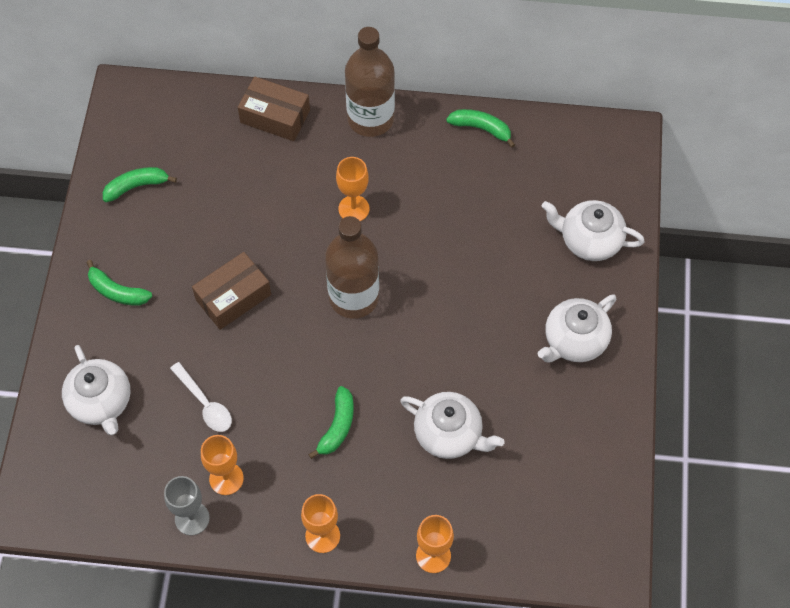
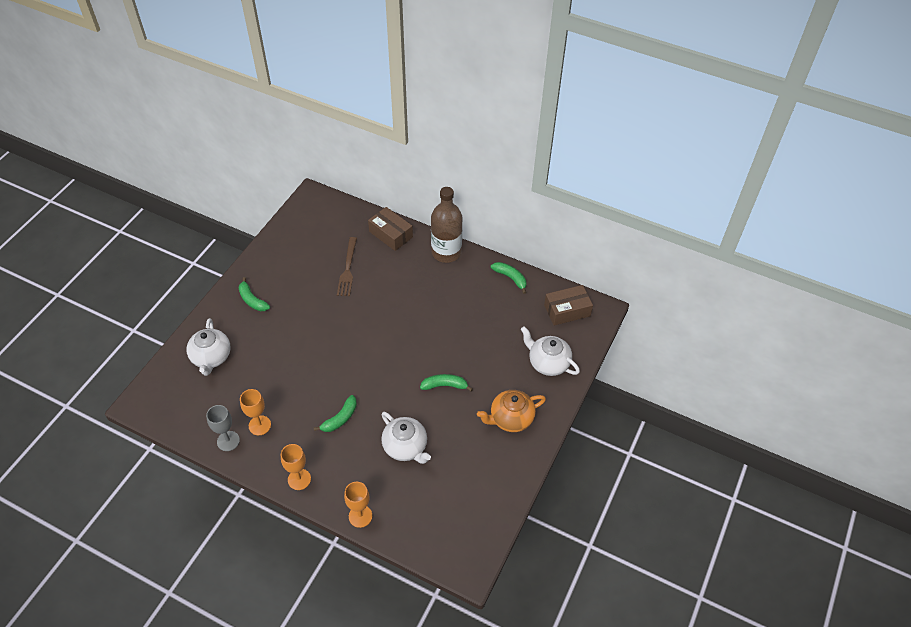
camera: 20 degrees right, 10 degrees down
green banana [103,167,177,202] -> green banana moved to [420,374,473,391]
white spoon [170,362,232,432] -> none
brown box [192,252,271,330] -> brown box moved to [544,285,593,326]
brown bottle [325,216,379,319] -> none
orange goblet [336,157,370,221] -> none
white teapot [538,294,616,363] -> orange teapot [477,390,546,432]
none -> brown fork [337,237,357,296]

